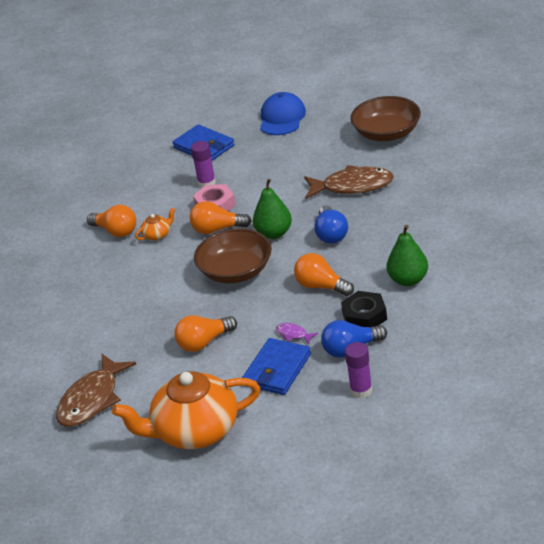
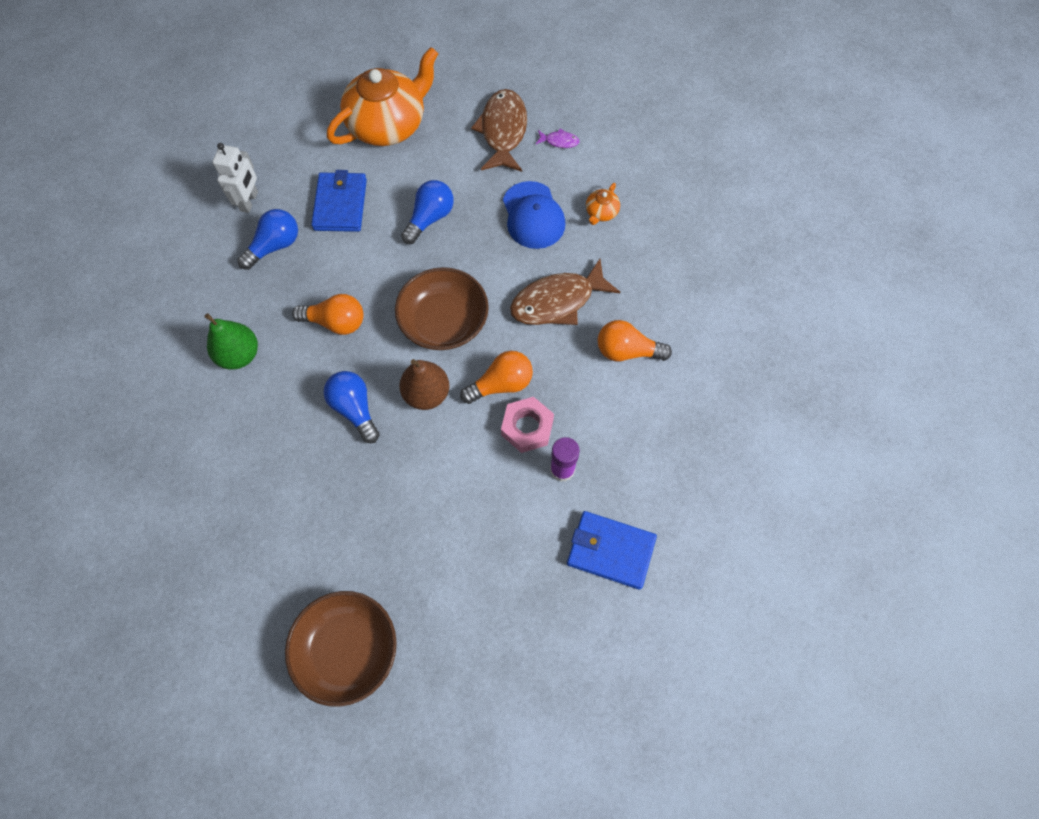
camera: 150 degrees right, 30 degrees up
orange teapot [135,208,175,240] -> orange teapot moved to [586,183,620,225]
orange light bulb [174,315,237,352] -> blue light bulb [401,180,454,244]
green pear [253,179,292,239] -> brown pear [399,359,449,410]
blue cap [260,92,306,135] -> blue cap moved to [503,181,566,249]
purple fish [276,323,318,344] -> purple fish moved to [536,129,580,148]
brown fish [304,165,394,199] -> brown fish moved to [510,259,620,325]
black nut [341,291,387,327] -> none
purple glue stick [345,342,373,399] -> white robot [212,143,258,213]

